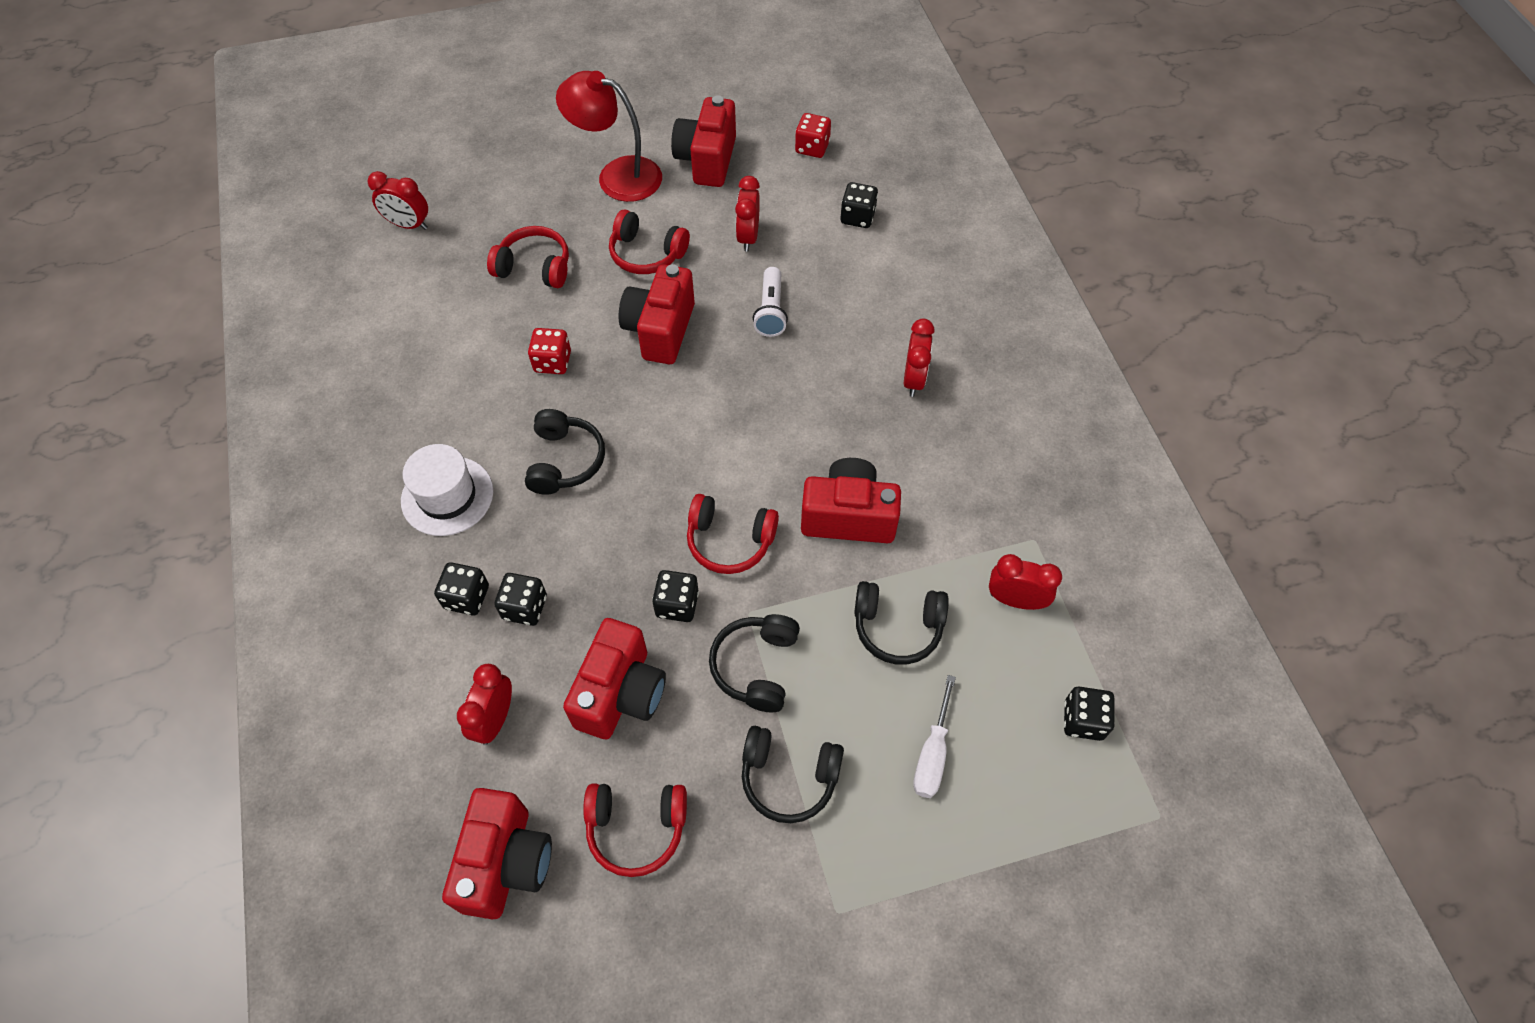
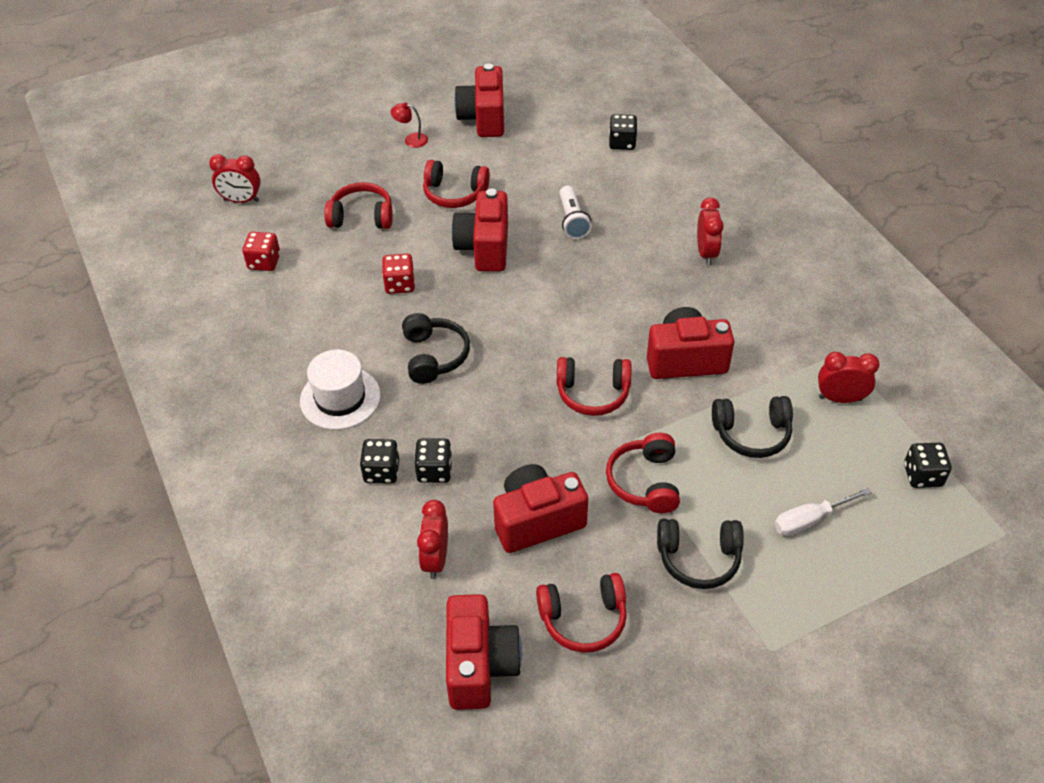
camera: 10 degrees left, 10 degrees down
red lamp [556,71,662,202] -> red lamp [391,103,428,148], size x0.43
red camera [563,618,666,739] -> red camera turned 120 degrees counterclockwise [493,464,588,553]
black dice [652,570,699,622] -> none
black headphones [709,614,800,712] -> red headphones [606,433,680,513]
red clock [735,176,760,252] -> none
red dice [795,113,831,158] -> red dice moved to [243,232,280,271]
white screwdriver [913,675,956,798] -> white screwdriver turned 60 degrees clockwise [774,488,872,536]

